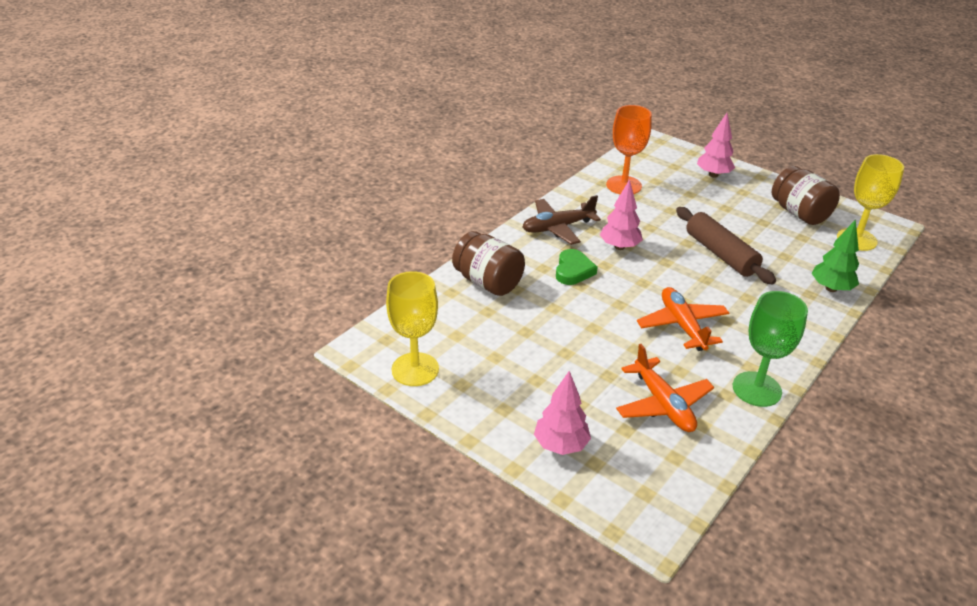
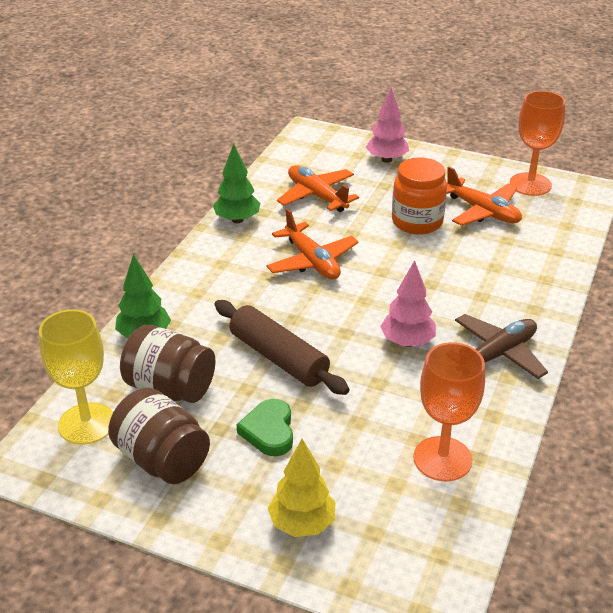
camera: 165 degrees right, 0 degrees up
yellow goblet [386,271,439,386] -> orange goblet [510,91,565,196]
brown jar [452,231,525,296] -> brown jar moved to [120,325,216,403]
green heart [556,249,598,285] -> green heart moved to [236,399,293,456]
pink tree [697,113,735,178] -> yellow tree [268,439,335,537]
green goblet [733,291,808,407] -> green tree [213,144,260,223]
none -> orange jar [392,157,447,235]
none -> orange plane [446,166,522,226]

